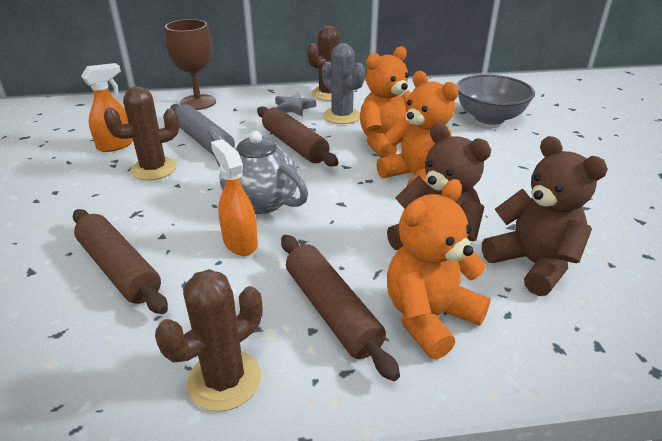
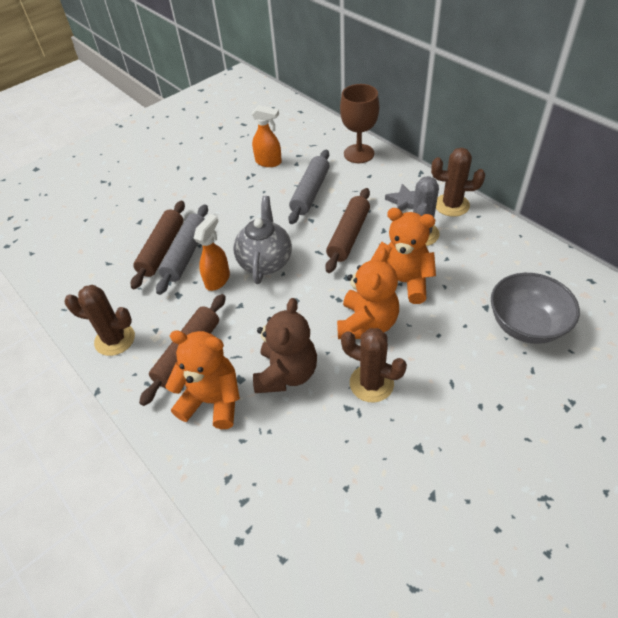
camera: 60 degrees right, 15 degrees up
brown cactus [103,86,179,180] -> brown cactus moved to [341,328,407,403]
brown teddy bear [482,136,608,296] -> none
none -> grey rolling pin [156,204,208,295]

